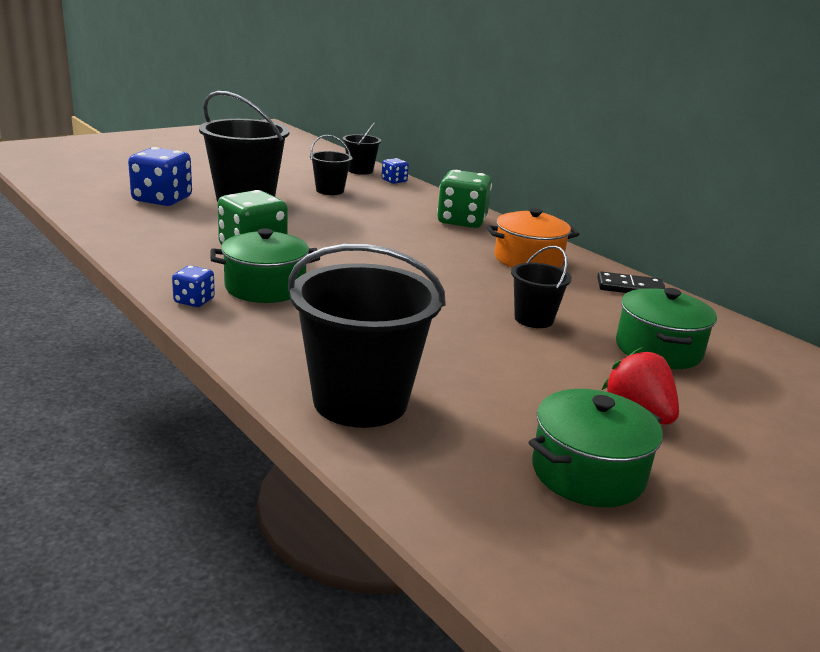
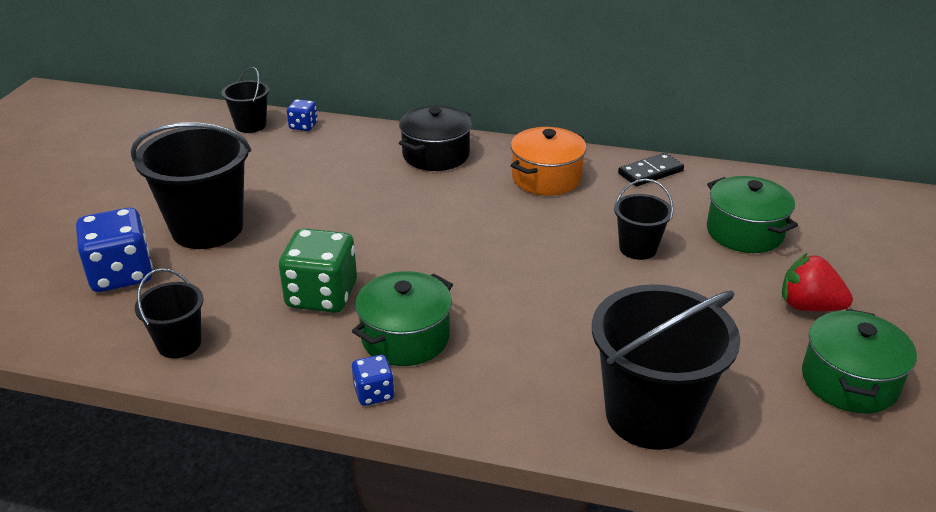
camera: 35 degrees left, 10 degrees up
black bucket [310,135,352,195] -> black bucket moved to [135,268,204,358]
green dice [437,170,492,228] -> black pot [399,106,472,171]

